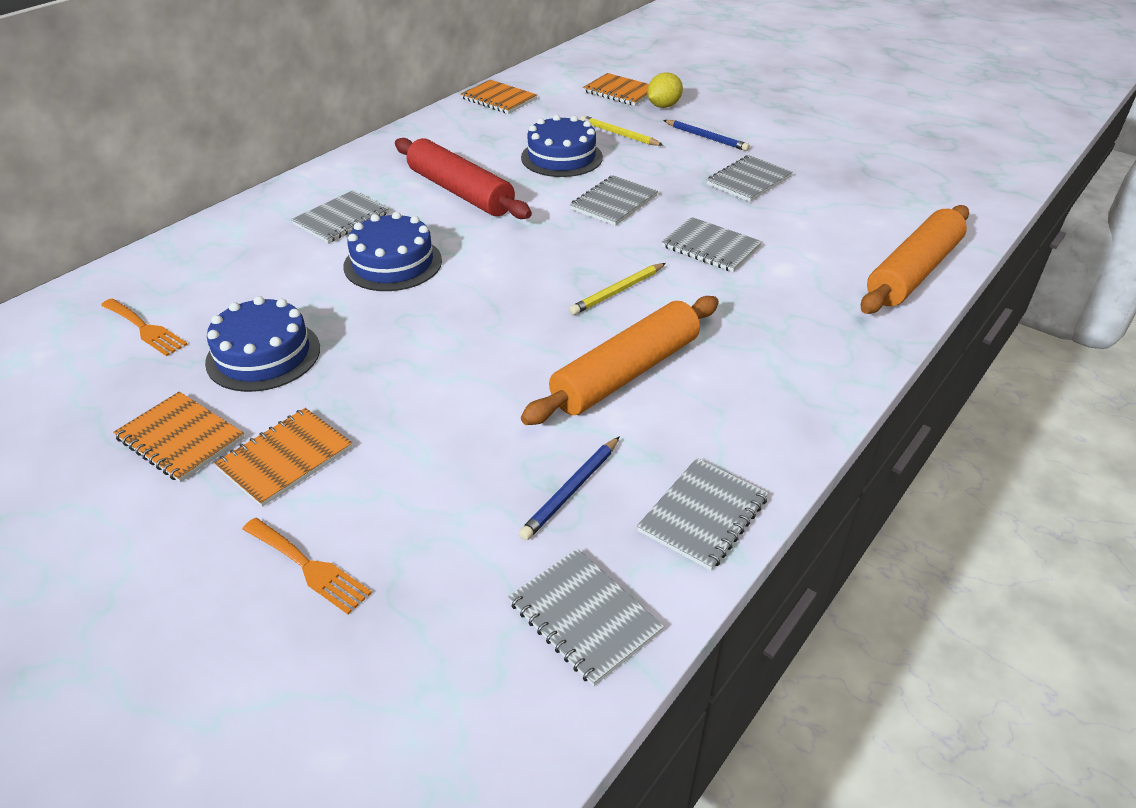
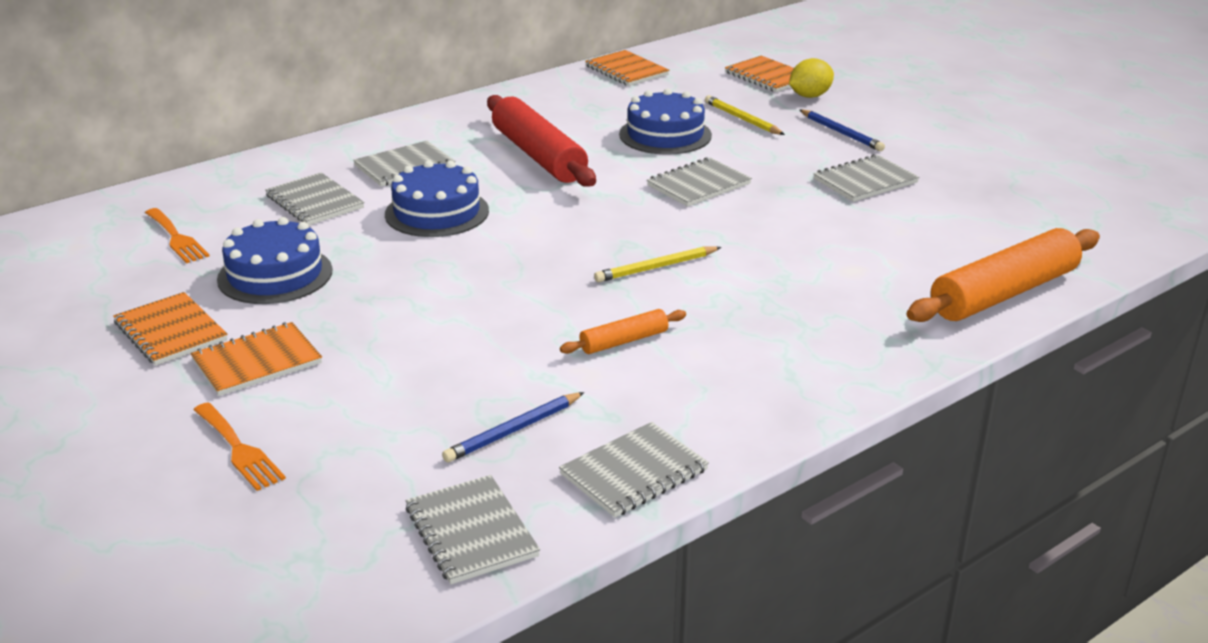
camera: 15 degrees right, 10 degrees down
orange rolling pin [521,296,719,425] -> orange rolling pin [560,309,686,354], size x0.49
grey notebook [661,217,762,272] -> grey notebook moved to [265,172,364,225]

